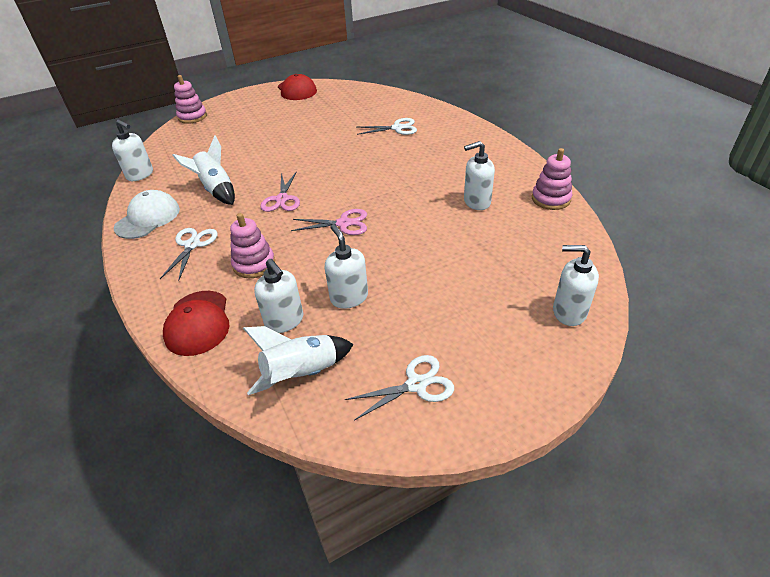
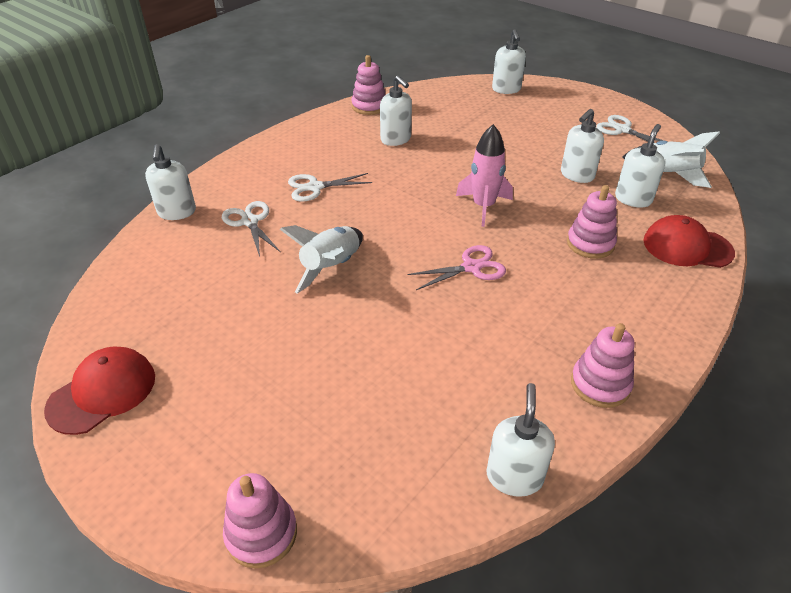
camera: 115 degrees left, 0 degrees up
white cap [114,190,180,239] -> pink stacking toy [571,323,634,408]
white scissors [160,228,218,281] -> white scissors moved to [288,173,372,202]
red cap [163,291,229,356] -> red cap turned 135 degrees counterclockwise [643,215,735,268]
white rocket [172,135,235,205] -> white rocket moved to [280,225,363,293]
pink scissors [291,209,367,235] -> pink rocket [456,124,513,227]
none -> white soap dispenser [145,144,196,220]

